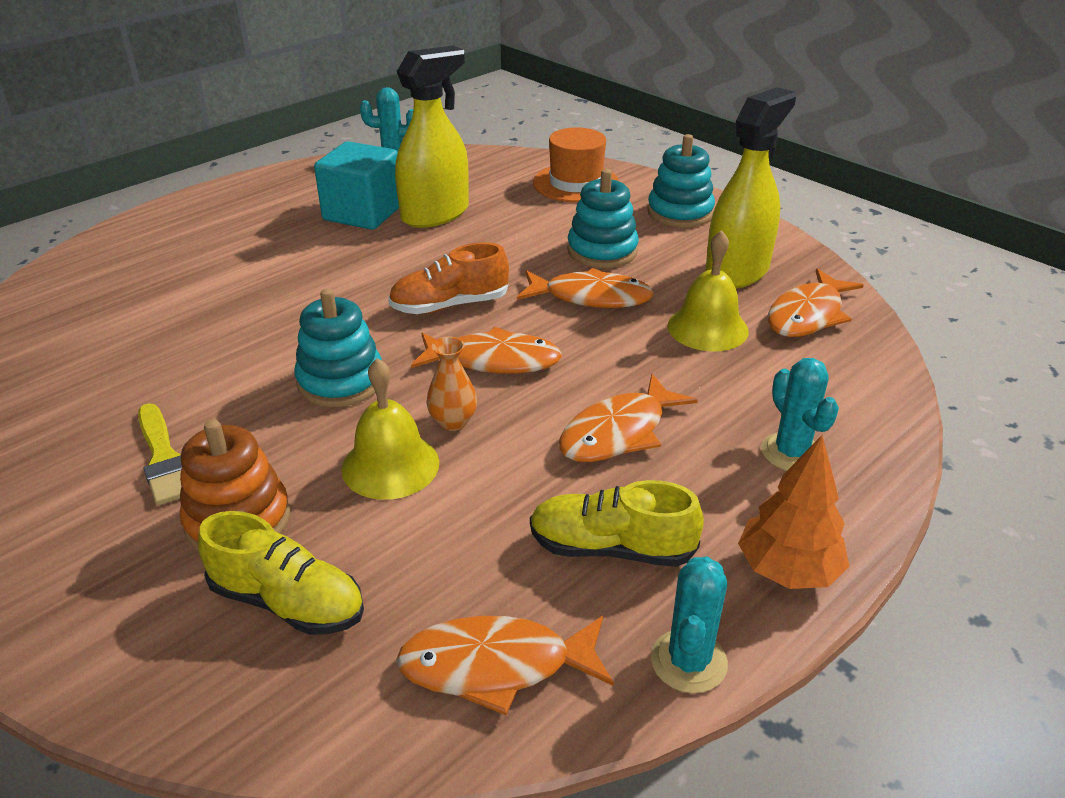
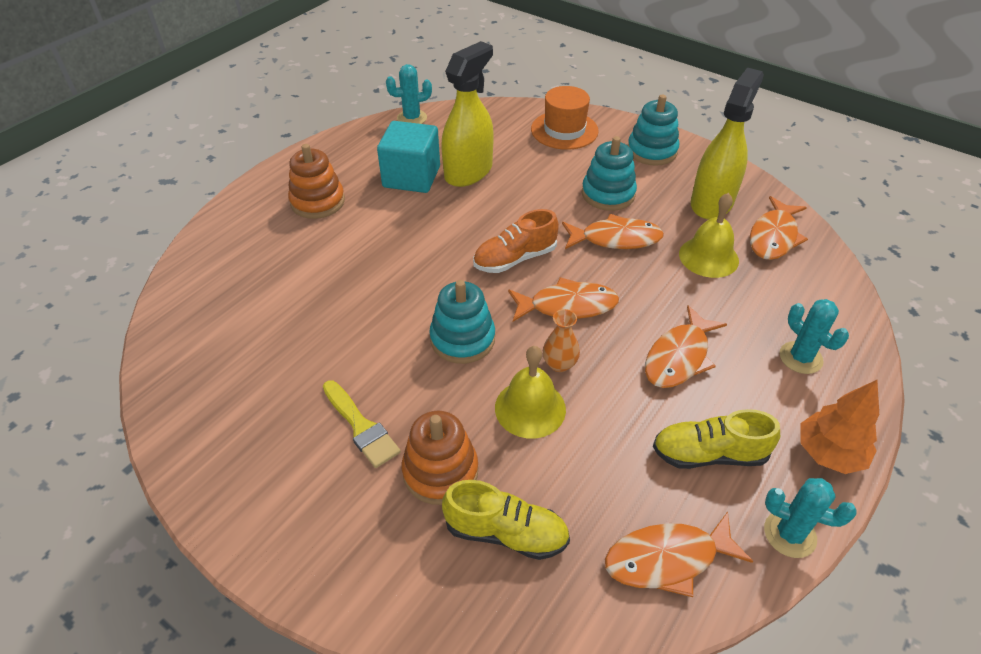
camera: 10 degrees left, 10 degrees up
turquoise cactus [651,557,728,693] -> turquoise cactus turned 75 degrees counterclockwise [764,478,857,558]
none -> orange stacking toy [288,144,345,219]

